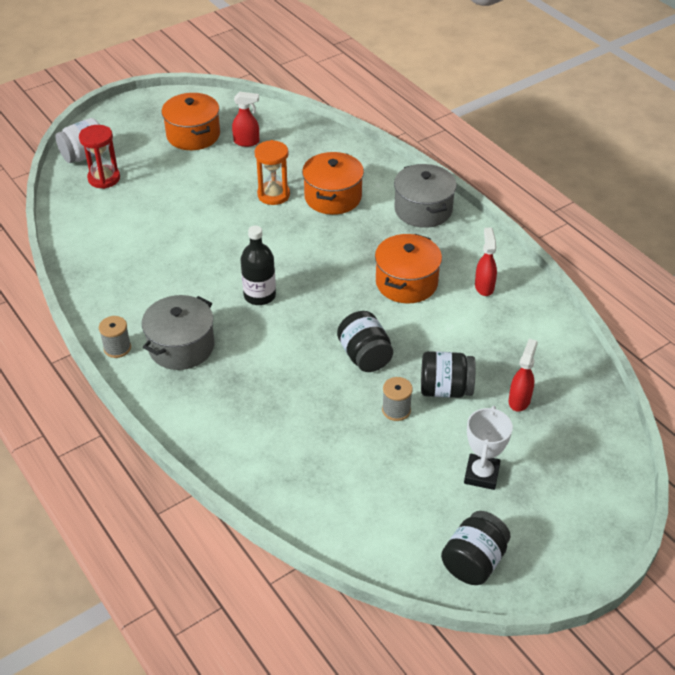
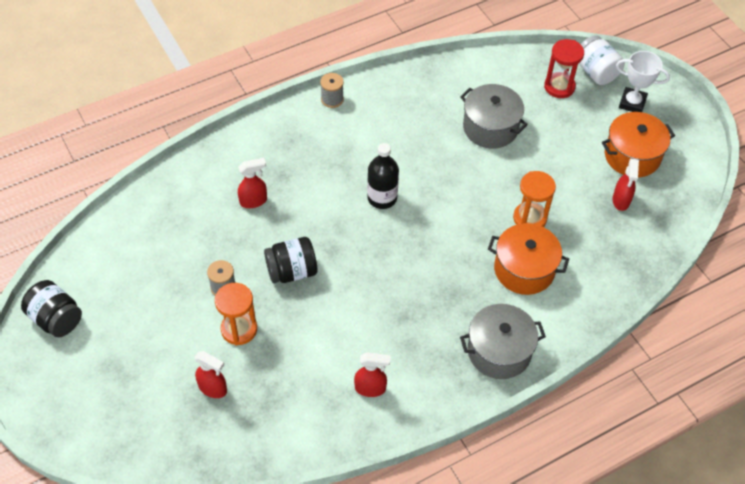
camera: 95 degrees right, 10 degrees up
grey pot [142,295,214,370] -> grey pot moved to [460,84,528,149]
orange pot [375,234,442,304] -> none
black jar [421,351,476,398] -> orange hourglass [215,283,257,346]
white trophy [464,406,513,490] -> white trophy moved to [616,51,670,112]
none -> red spray bottle [238,158,267,208]

